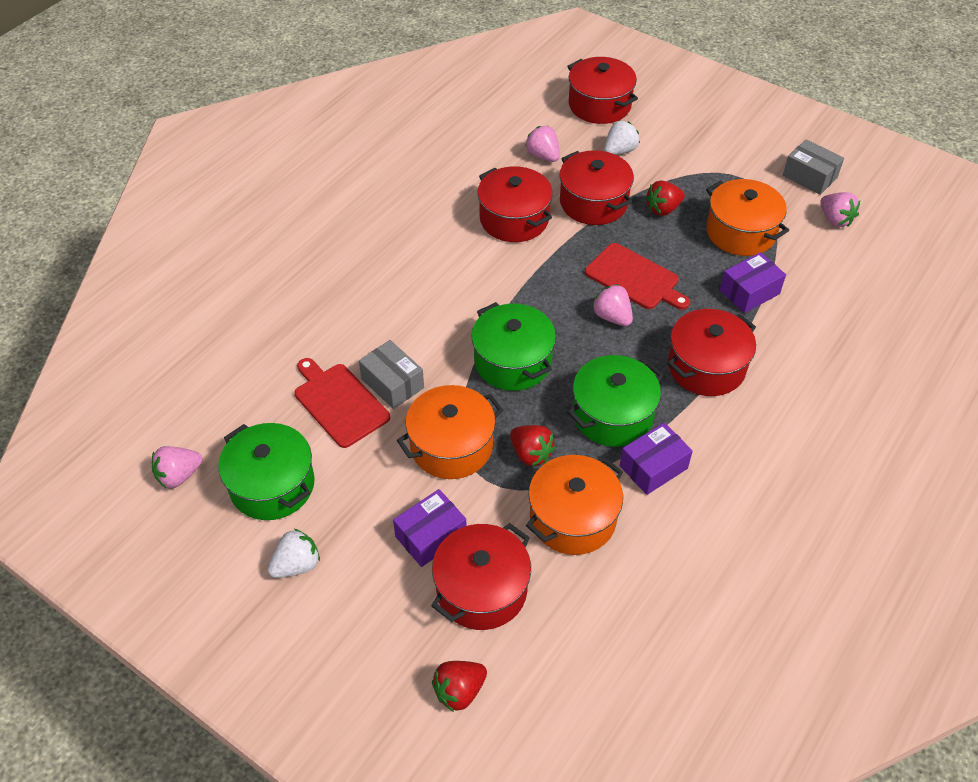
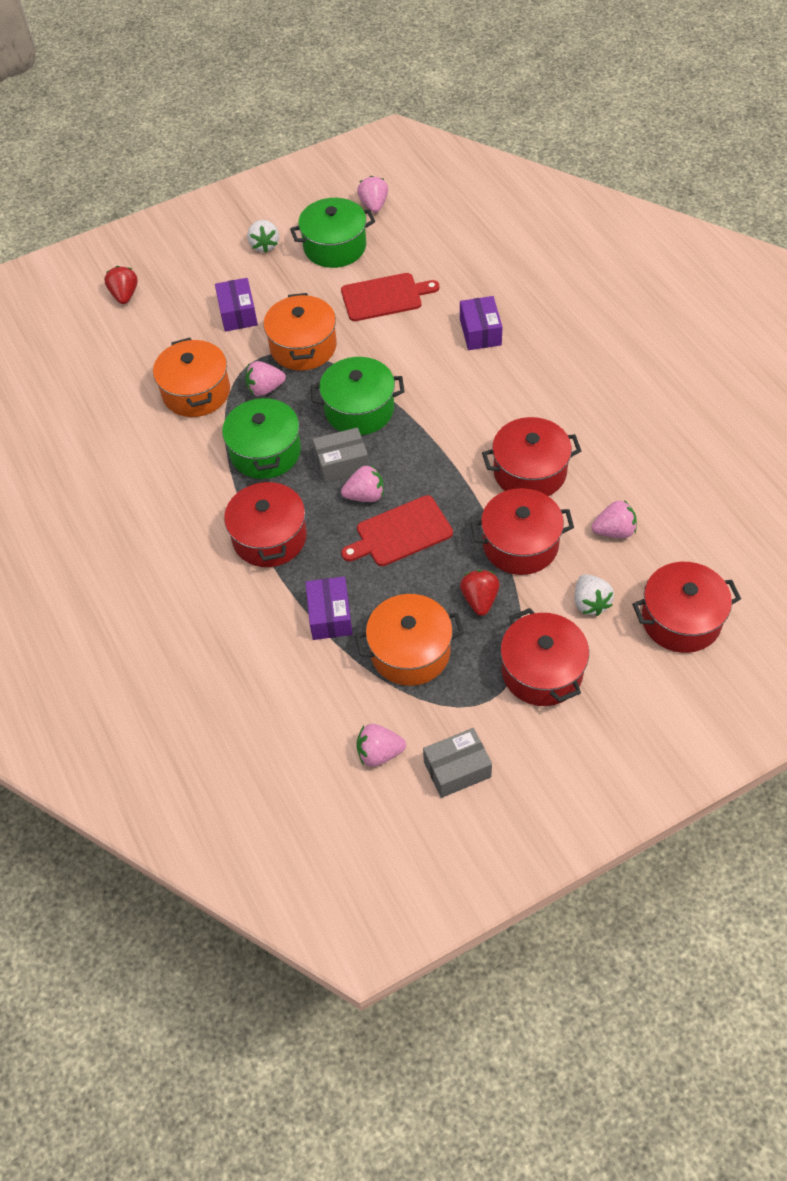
camera: 120 degrees right, 5 degrees up
grey box [359,340,424,409] -> grey box moved to [313,427,369,483]
red pot [431,523,531,630] -> red pot moved to [500,608,589,706]
red strawberry [510,425,555,466] -> pink strawberry [245,361,286,396]
purple box [620,422,693,495] -> purple box moved to [460,296,502,350]

